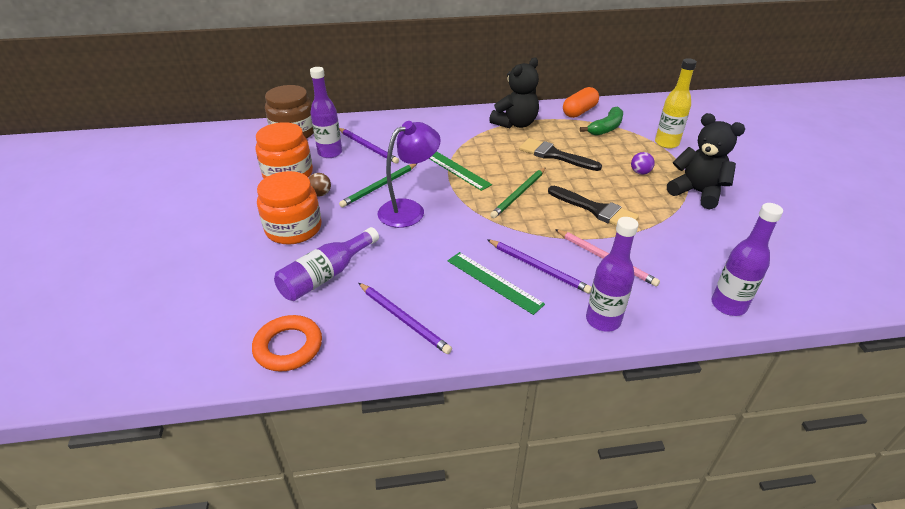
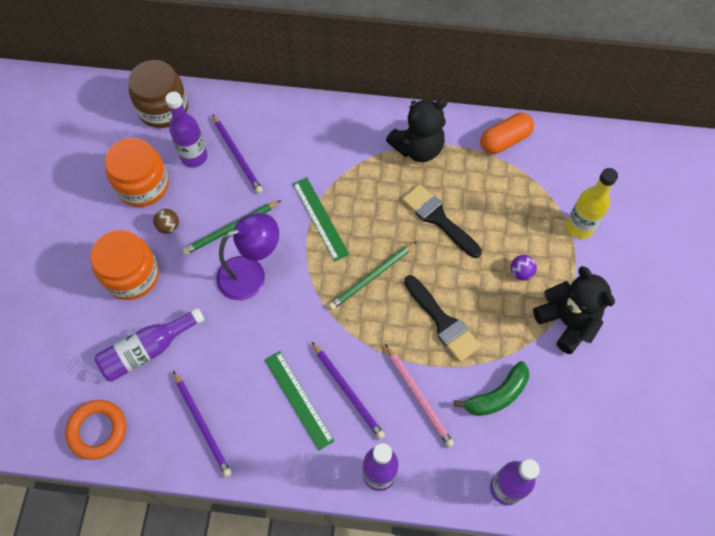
camera: 15 degrees right, 25 degrees up
green banana [580,106,623,136] -> green banana moved to [454,361,529,416]

